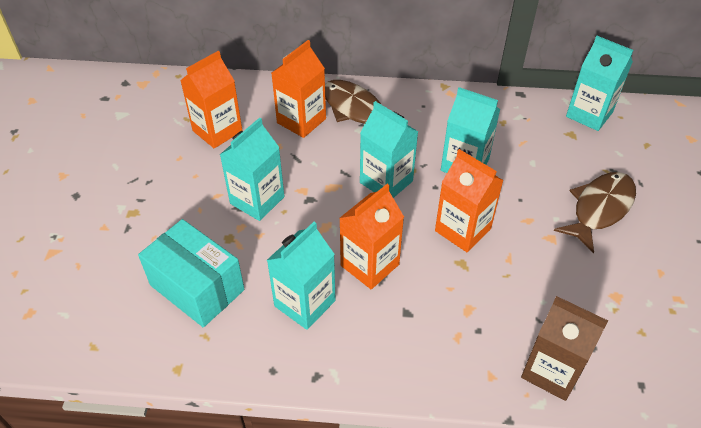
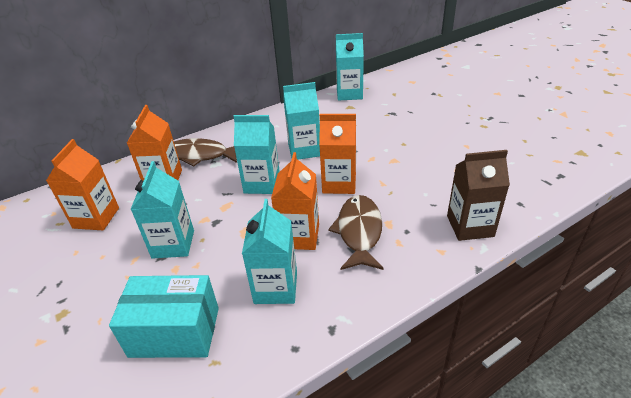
camera: 35 degrees left, 10 degrees down
brown fish [554,172,636,253] -> brown fish moved to [328,195,384,270]

